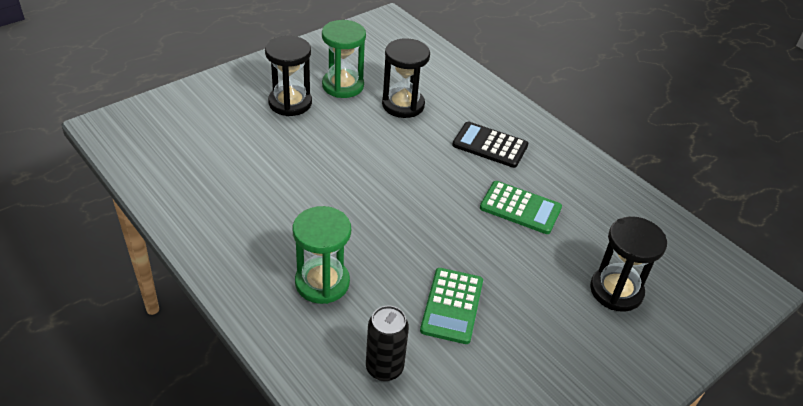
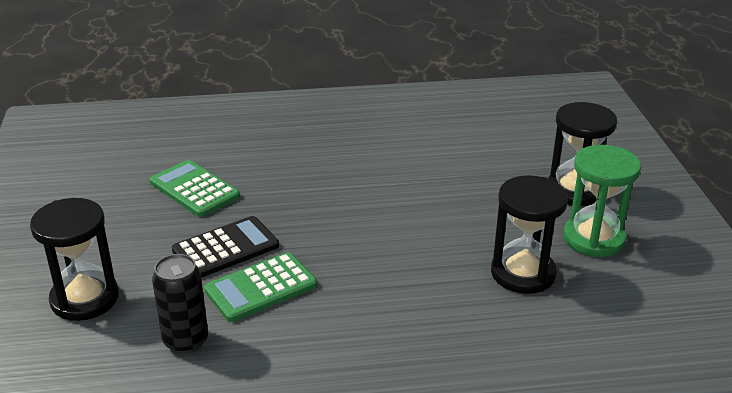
camera: 125 degrees right, 10 degrees down
green hourglass [293,206,351,304] -> none
black can [366,306,409,381] -> black can moved to [152,254,208,354]
black calculator [452,121,528,168] -> black calculator moved to [172,216,279,278]

